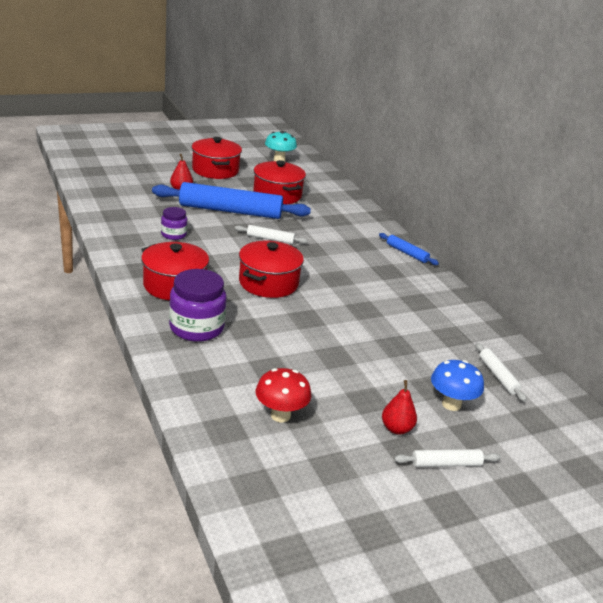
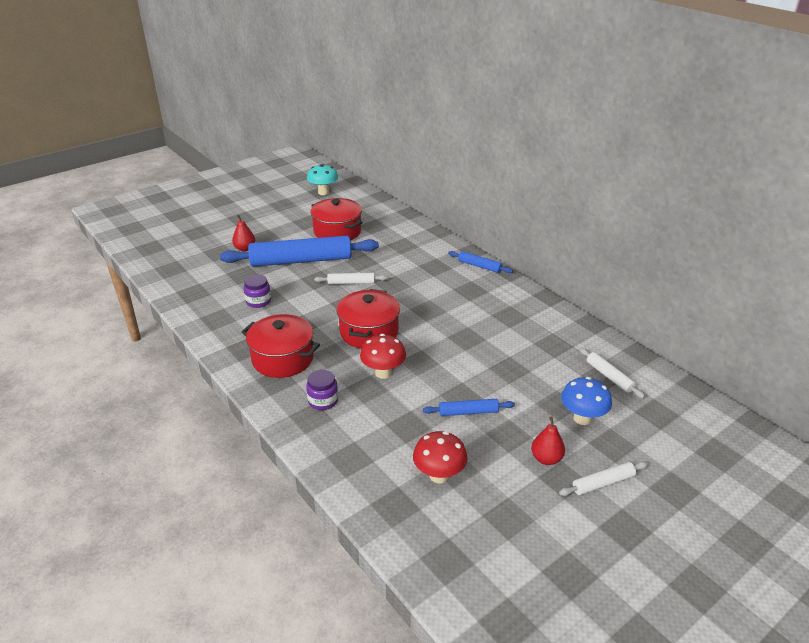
camera: 10 degrees left, 5 degrees up
purple jar [169,269,227,342] -> purple jar [306,370,338,410], size x0.56
red pot [192,137,242,179] -> none
none -> red mushroom [360,334,406,379]
none -> blue rolling pin [423,399,515,416]

